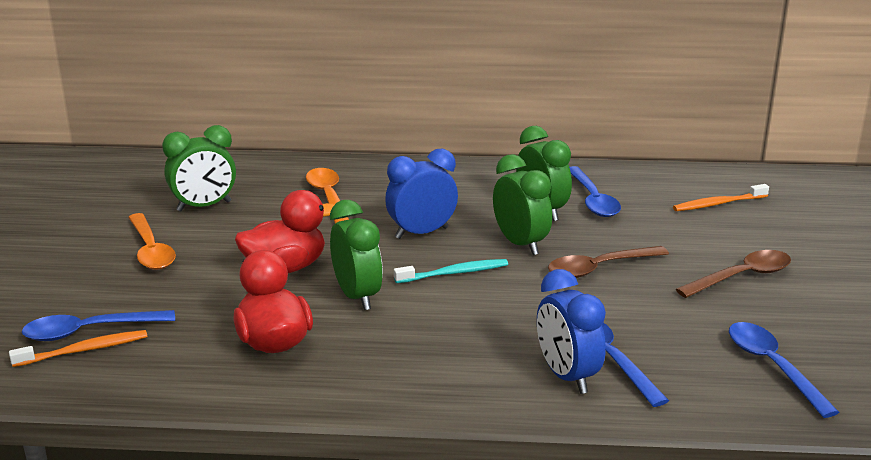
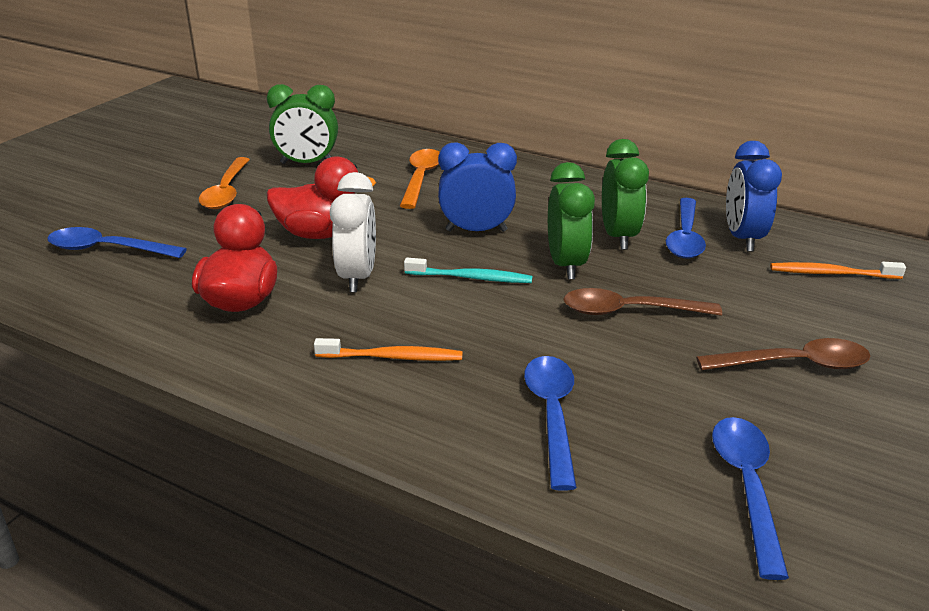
camera: 25 degrees right, 5 degrees up
orange toothbrush [9,330,147,367] -> orange toothbrush moved to [314,338,463,361]
green clock [330,200,383,310] -> white clock [330,172,376,292]
blue clock [537,269,606,394] -> blue clock moved to [726,141,782,252]

